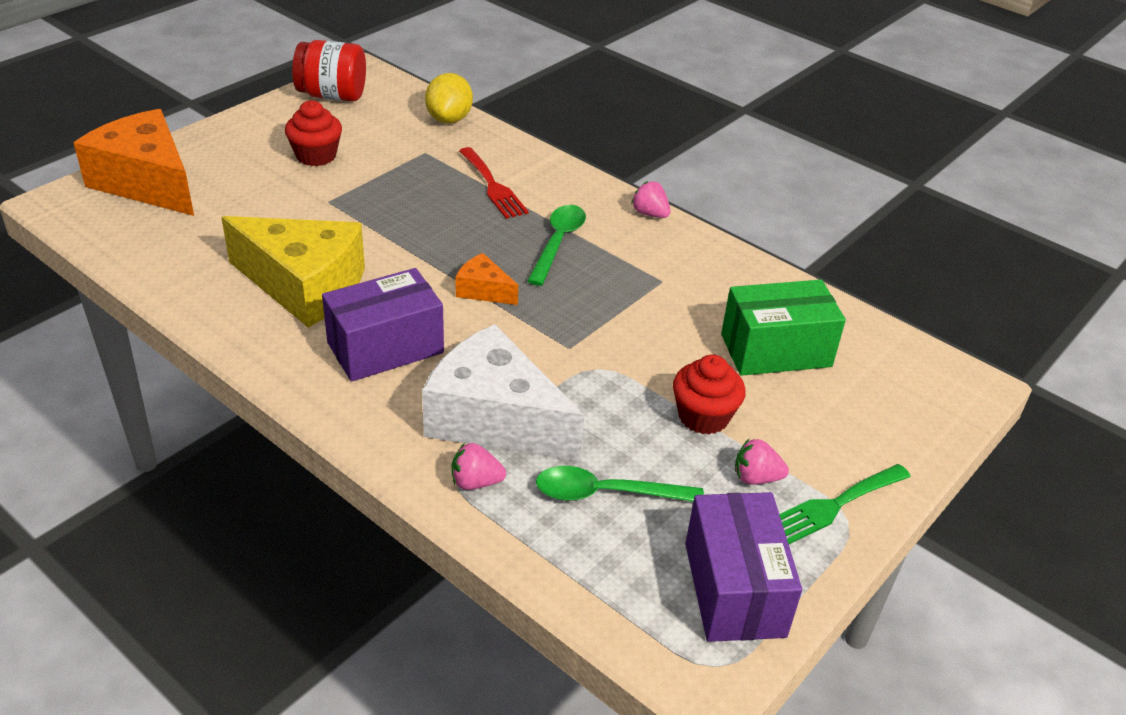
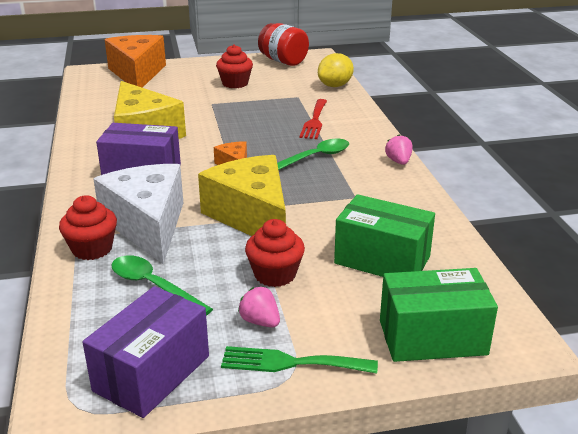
camera: 40 degrees right, 10 degrees down
pink strawberry [452,443,506,490] -> red cupcake [59,195,117,260]
none -> yellow cheese [198,155,286,236]
none -> green box [380,268,498,362]

